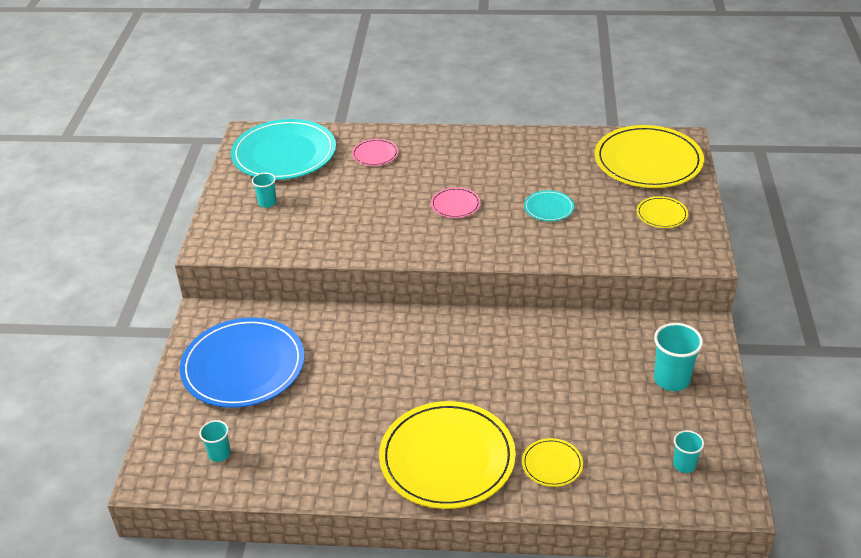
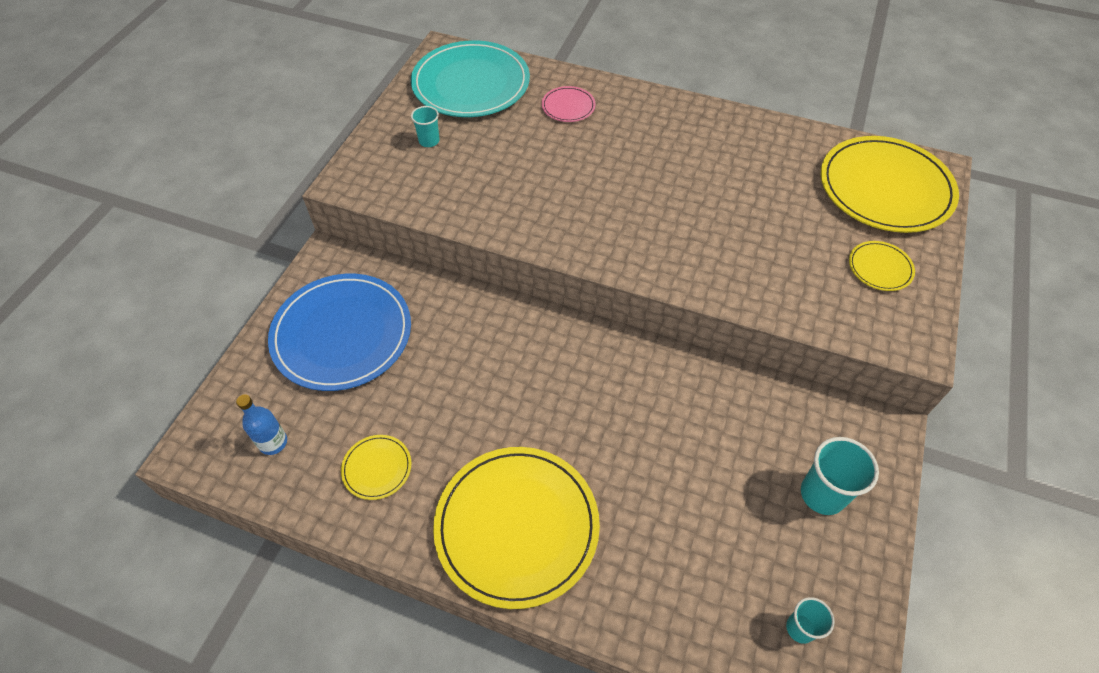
camera: 15 degrees right, 15 degrees up
turquoise cup [199,420,231,462] -> blue bottle [236,394,287,455]
pink plate [431,187,481,218] -> none
yellow plate [522,438,583,487] -> yellow plate moved to [341,435,411,500]
turquoise plate [524,190,574,221] -> none

